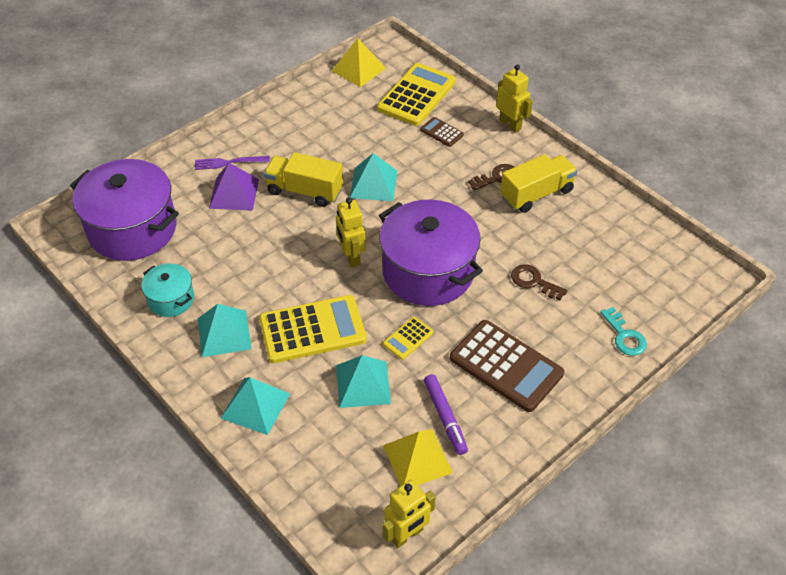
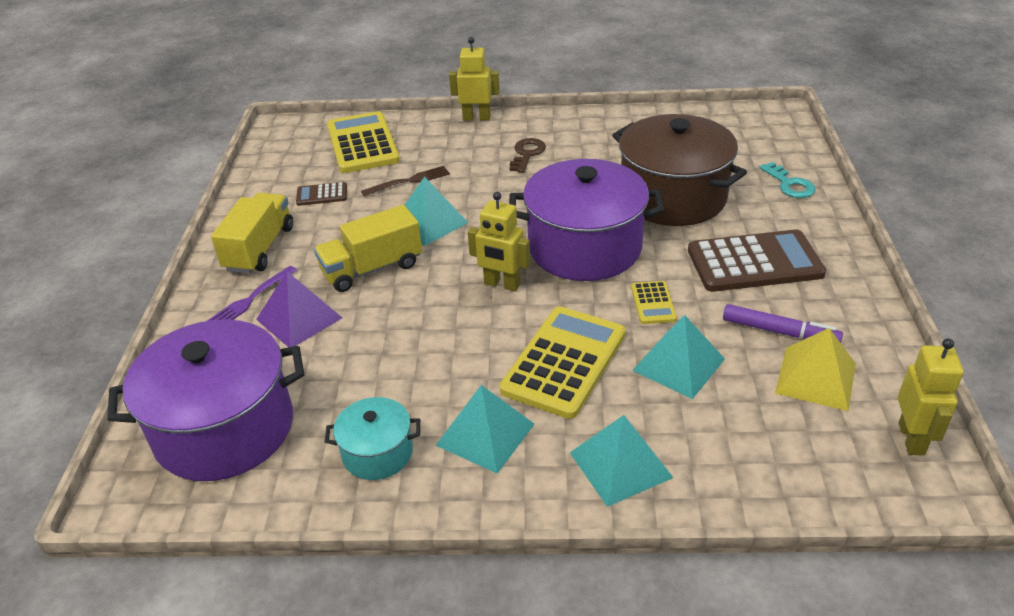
camera: 45 degrees left, 10 degrees down
yellow pyramid [332,38,386,87] -> none
brown calculator [420,117,464,147] -> brown calculator moved to [296,182,347,206]
yellow truck [500,154,577,213] -> yellow truck moved to [211,193,293,274]
brown key [511,264,568,300] -> brown pot [612,114,747,226]
turquoise key [600,307,647,356] -> turquoise key turned 45 degrees clockwise [759,162,816,198]
none -> brown fork [361,166,450,196]

